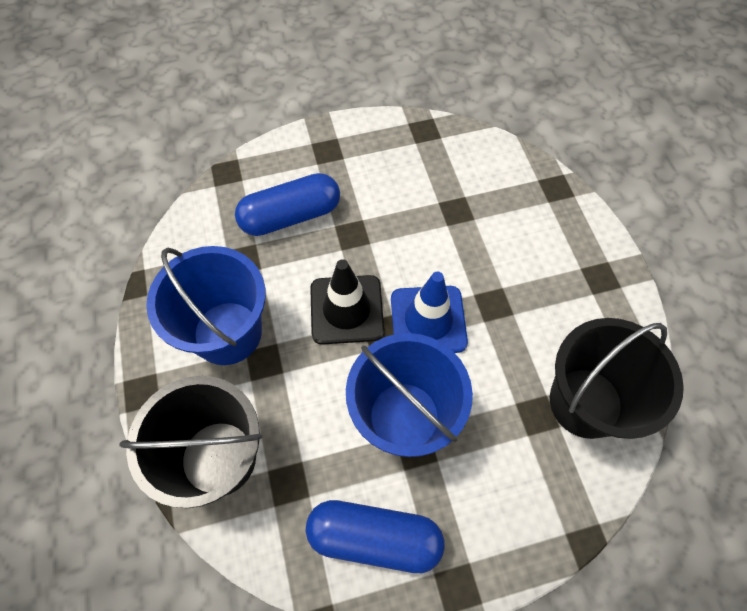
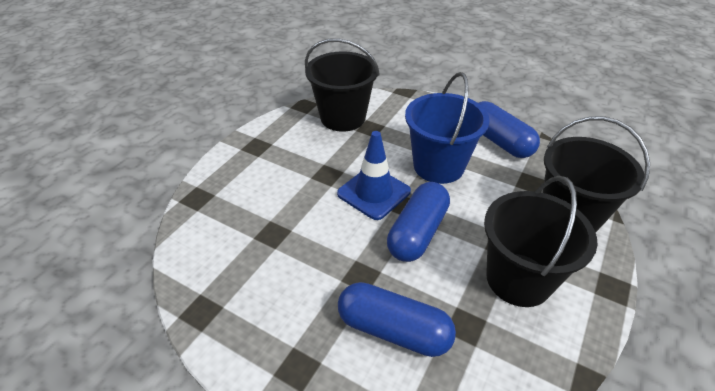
camera: 135 degrees left, 20 degrees down
blue bucket [146,246,266,365] -> black bucket [484,176,597,307]
black traffic cone [310,259,384,345] -> blue capsule [387,182,450,262]

